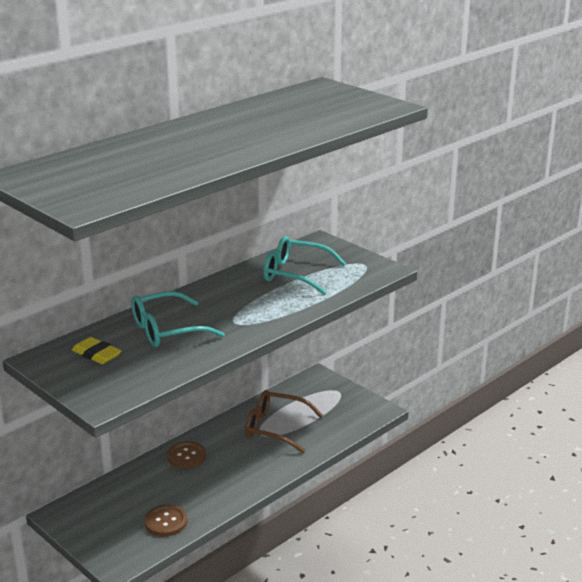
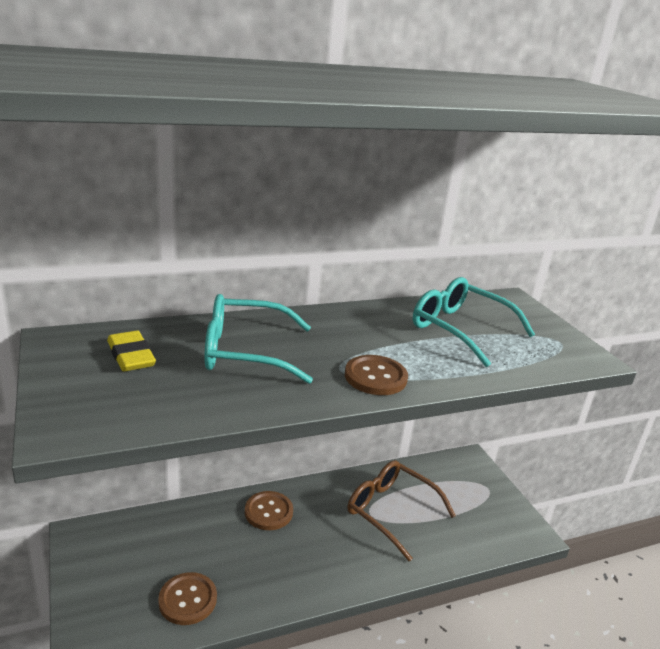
camera: 20 degrees right, 0 degrees up
none -> brown button [345,355,408,395]

